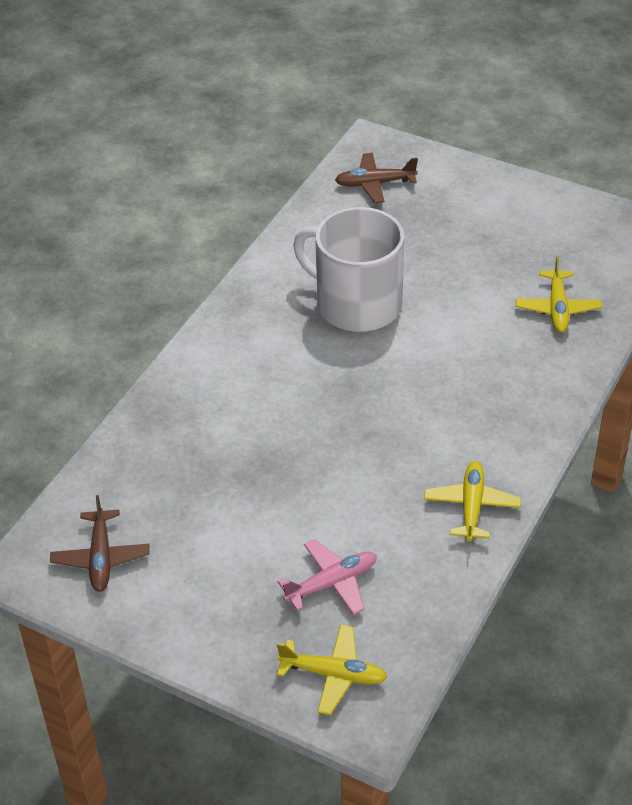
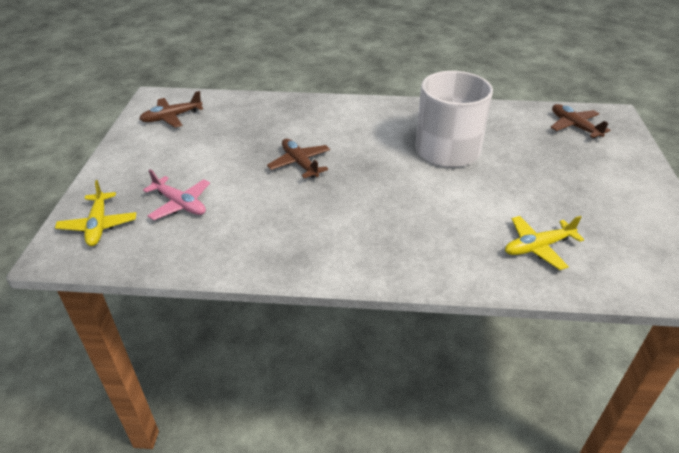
camera: 65 degrees right, 5 degrees down
yellow plane [424,461,521,541] -> none
none -> brown plane [267,139,330,178]

